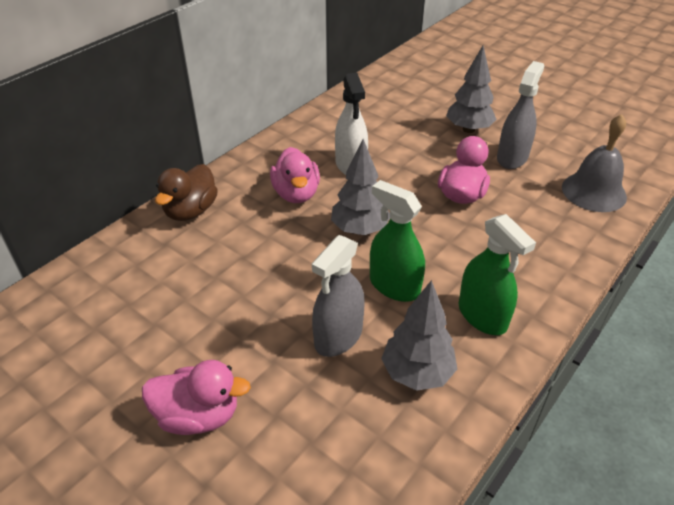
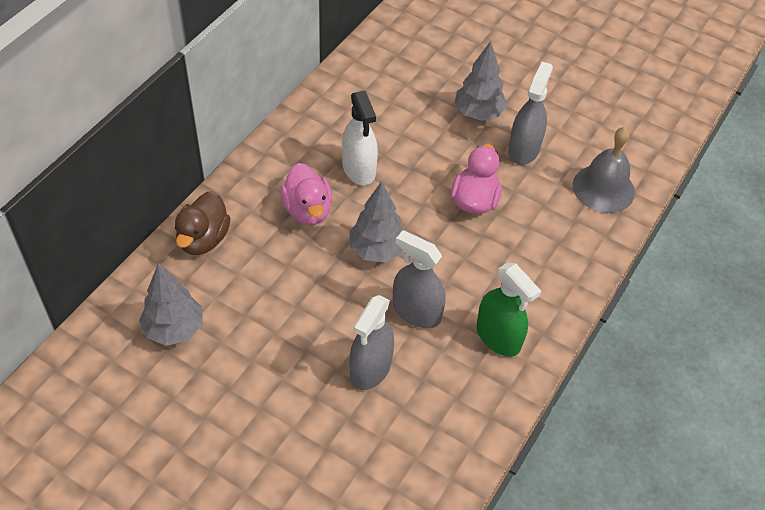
camera: 10 degrees left, 10 degrees up
pink duck [142,360,251,435] -> none
green spray bottle [370,180,425,302] -> grey spray bottle [393,230,445,328]
grey tree [381,280,457,391] -> grey tree moved to [139,263,203,346]

